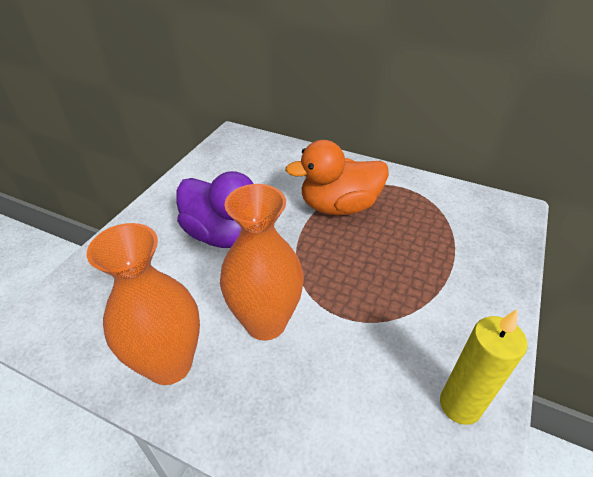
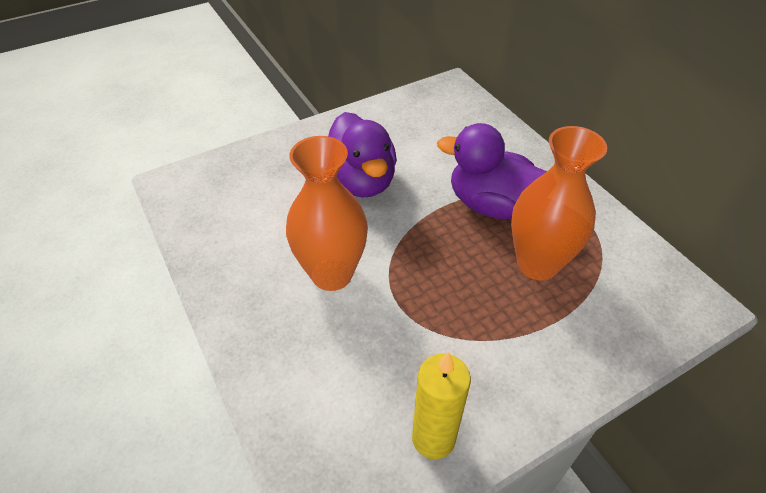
camera: 35 degrees right, 5 degrees up
orange vase [87,223,200,385] -> orange vase moved to [511,126,607,281]
orange duck [285,140,389,215] -> purple duck [437,123,547,219]

